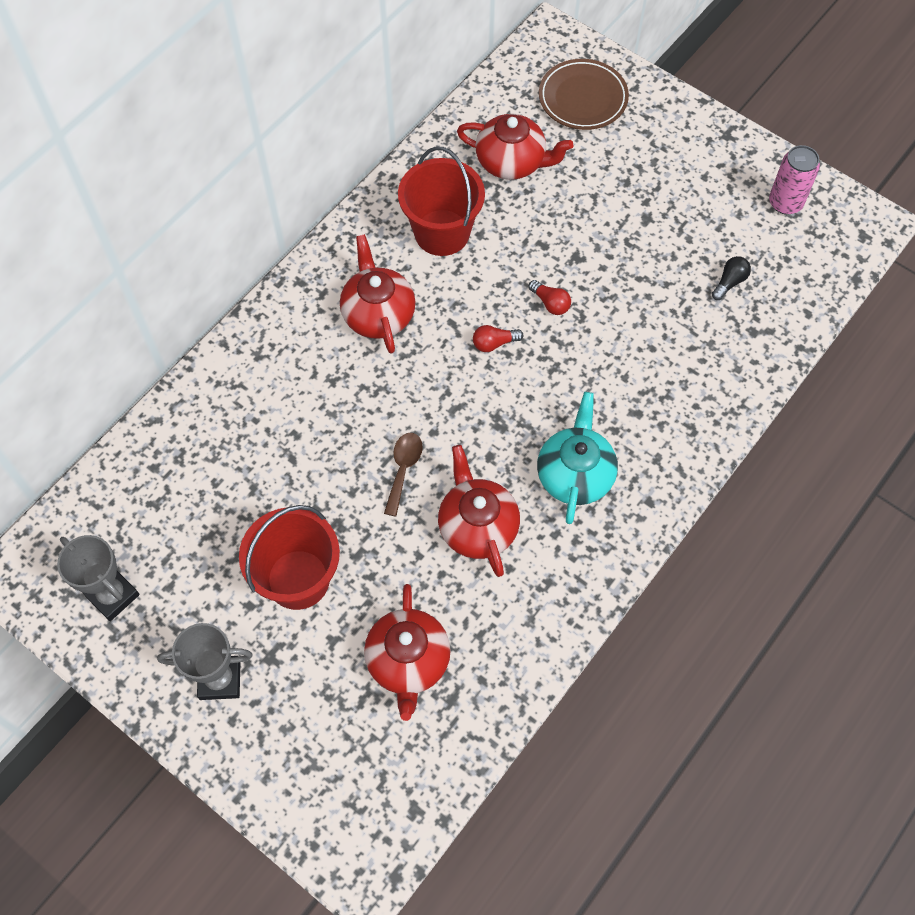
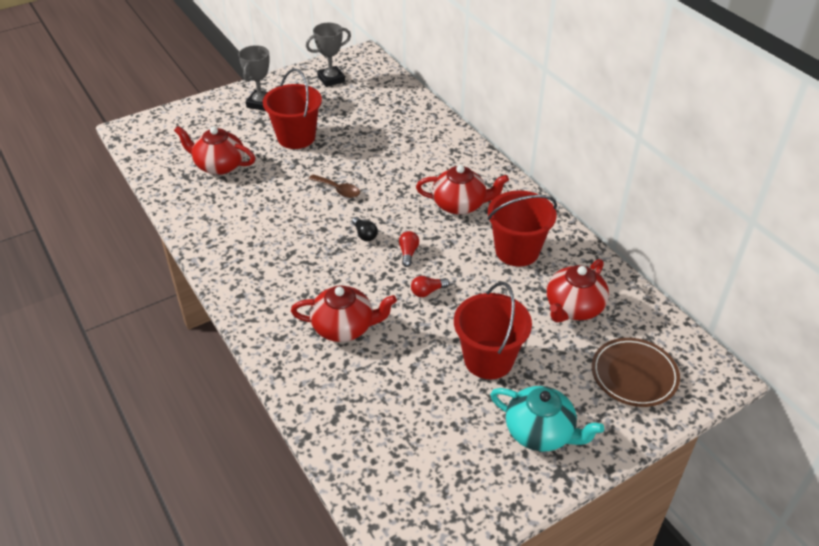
camera: 110 degrees right, 20 degrees down
red teapot [438,445,520,577] -> red teapot moved to [291,285,397,342]
turquoise teapot [537,392,618,524] -> turquoise teapot moved to [490,386,604,452]
black light bulb [712,256,751,300] -> black light bulb moved to [352,217,378,241]
pink can [769,145,820,215] -> none
none -> red bucket [454,282,532,379]

